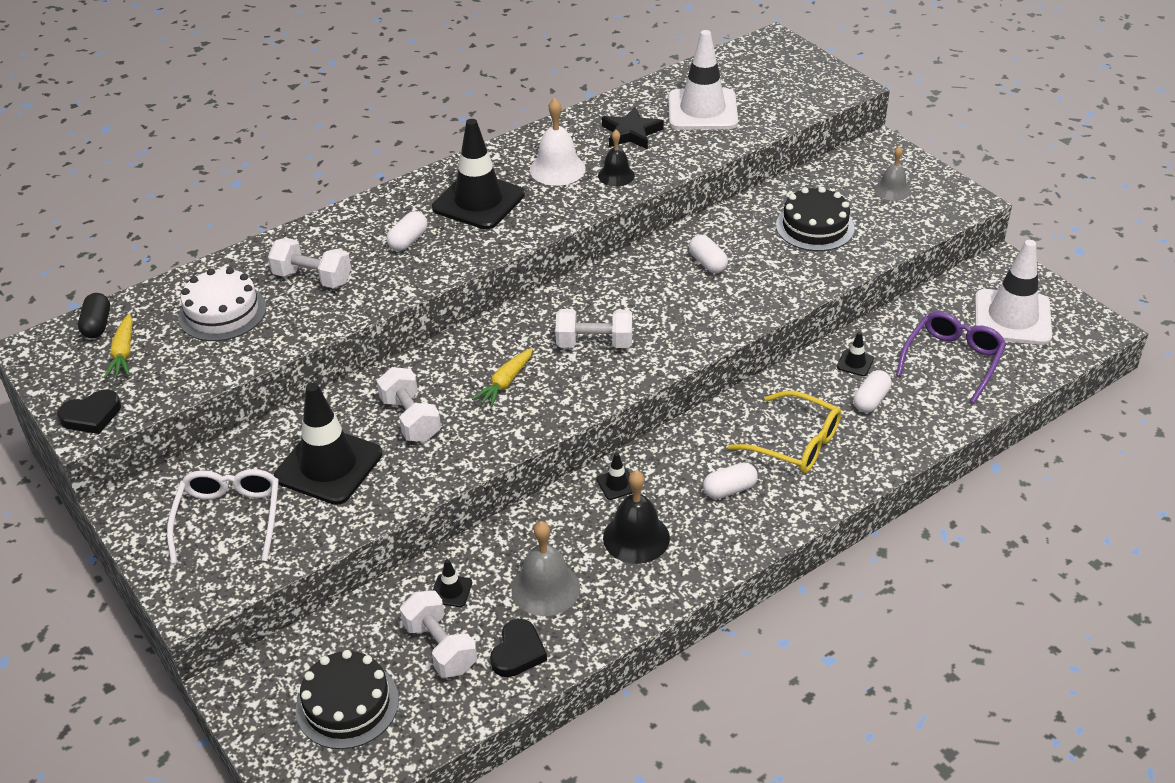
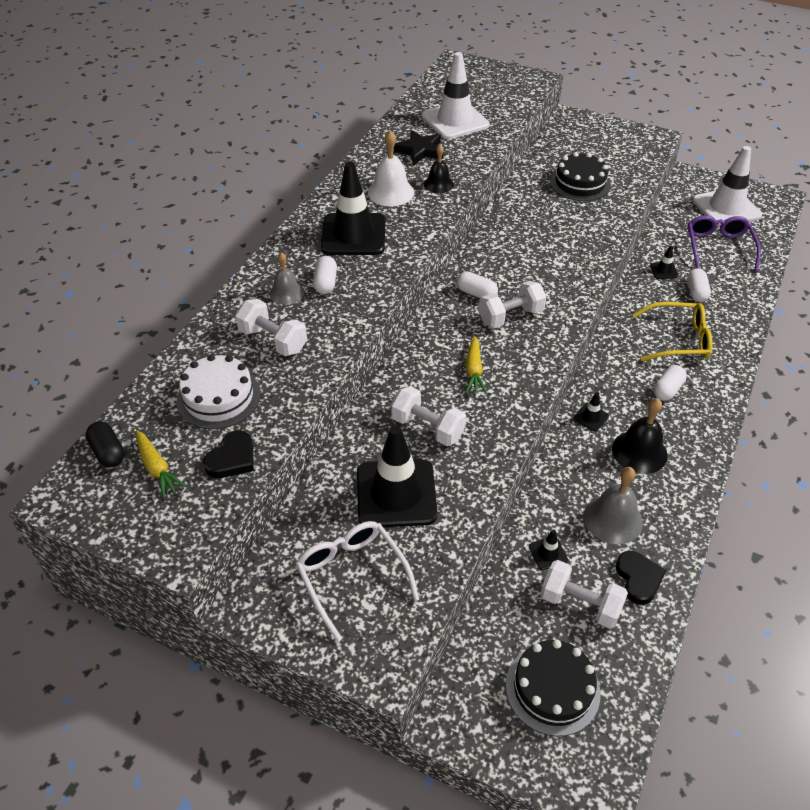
camera: 30 degrees left, 5 degrees up
black heart [57,389,121,434] -> black heart moved to [203,430,254,478]
white dumbbell [268,238,351,288] -> white dumbbell turned 45 degrees clockwise [235,299,307,356]
white capsule [689,235,728,273] -> white capsule moved to [457,271,498,298]
grey bell [875,146,911,201] -> grey bell moved to [269,252,304,305]

